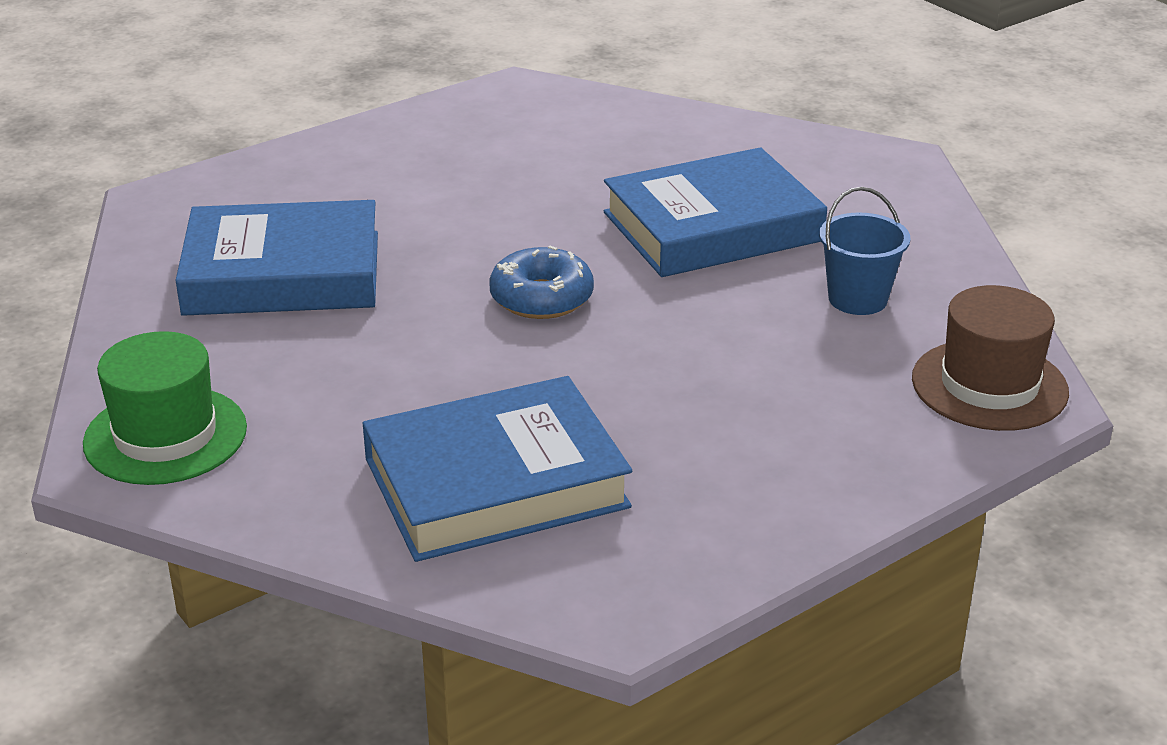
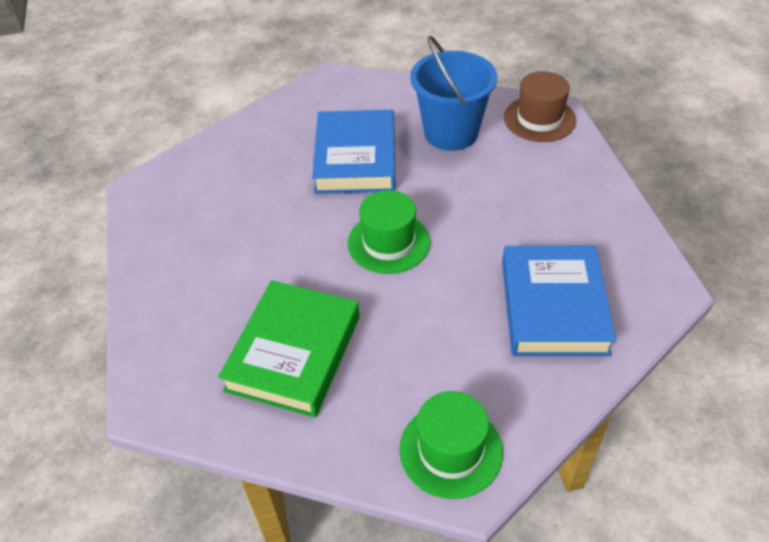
camera: 65 degrees left, 15 degrees up
blue book [175,200,378,316] -> green book [218,280,360,418]
blue donut [489,246,594,319] -> green hat [348,190,430,274]
blue bucket [819,187,911,315] -> blue bucket [410,36,497,151], size x1.81

